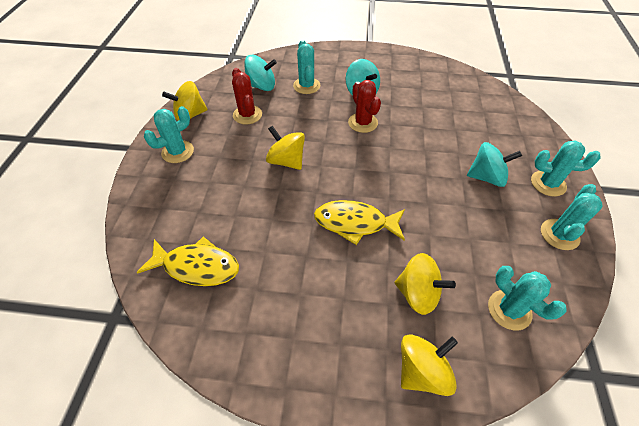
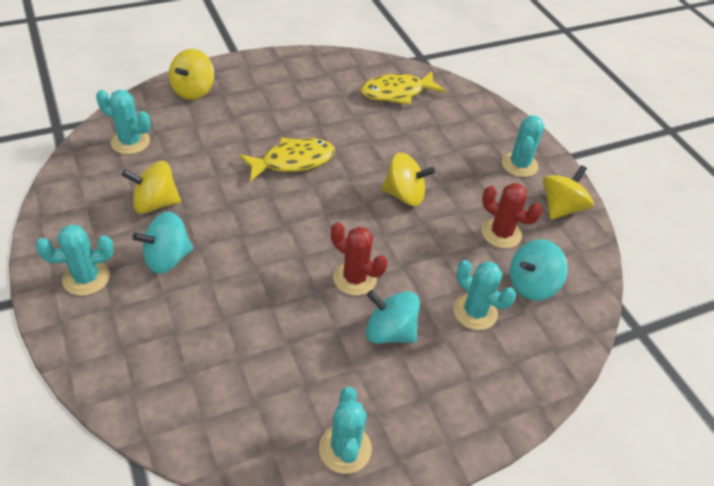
camera: 145 degrees right, 5 degrees down
yellow spinning top [395,253,456,315] -> yellow spinning top moved to [122,161,181,214]
turquoise cactus [541,184,603,250] -> turquoise cactus moved to [319,387,372,474]

